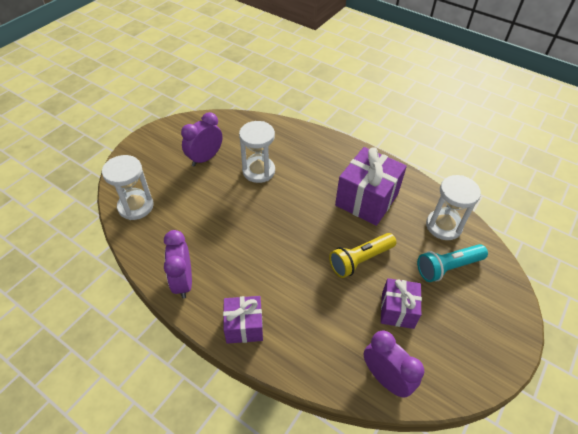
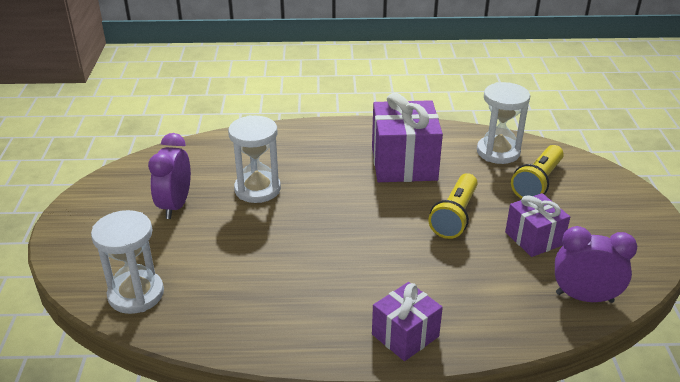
camera: 35 degrees left, 15 degrees down
purple clock [164,230,192,299] -> none
turquoise flashlight [417,244,488,282] -> yellow flashlight [511,145,564,199]

